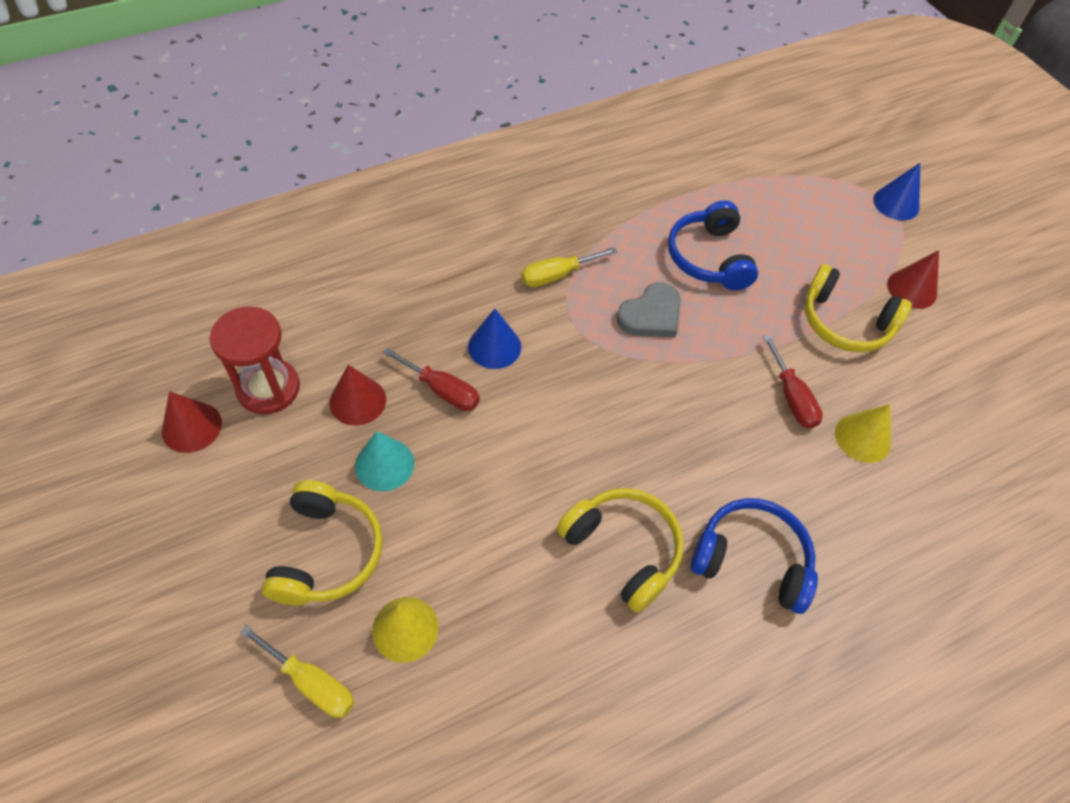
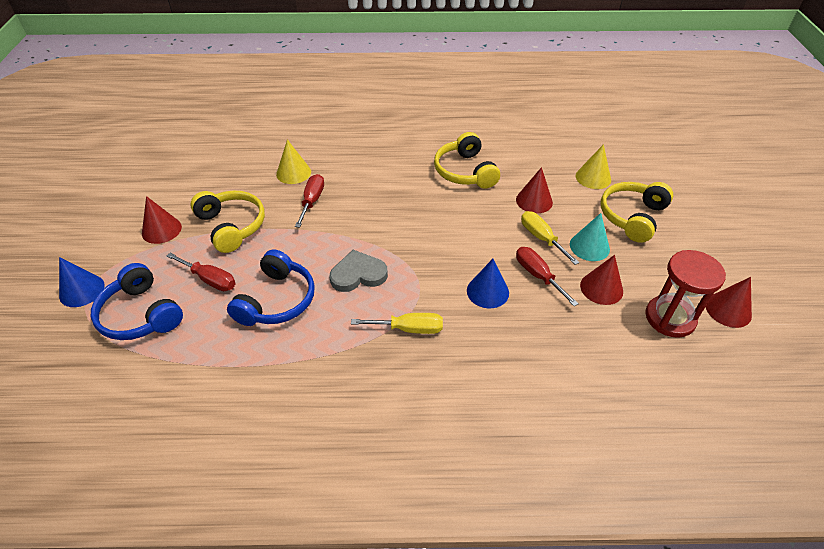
camera: 150 degrees left, 10 degrees down
yellow screwdriver [240,625,354,718] -> yellow screwdriver moved to [521,211,579,265]
blue headphones [690,498,818,614] -> blue headphones moved to [91,263,183,340]
none -> red screwdriver [166,253,236,291]
none -> red cone [516,167,553,213]

